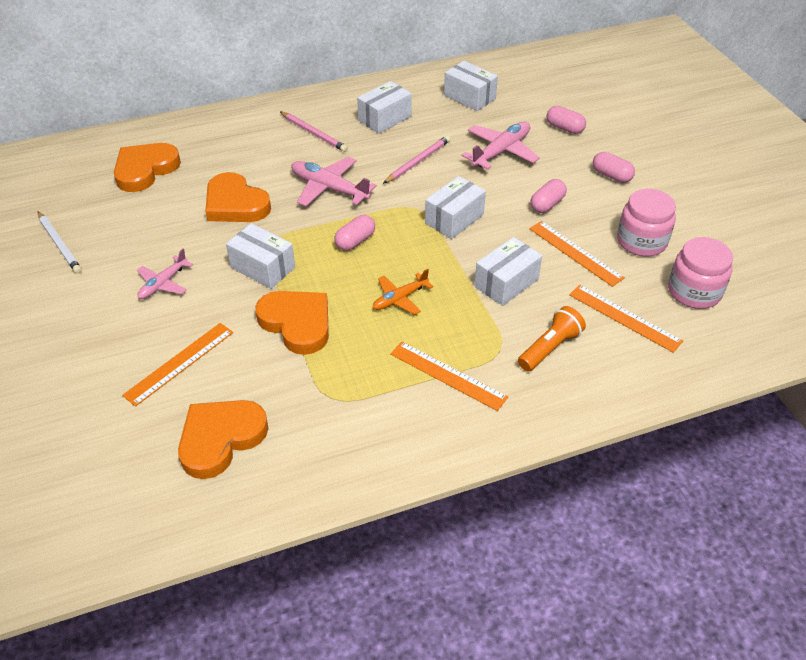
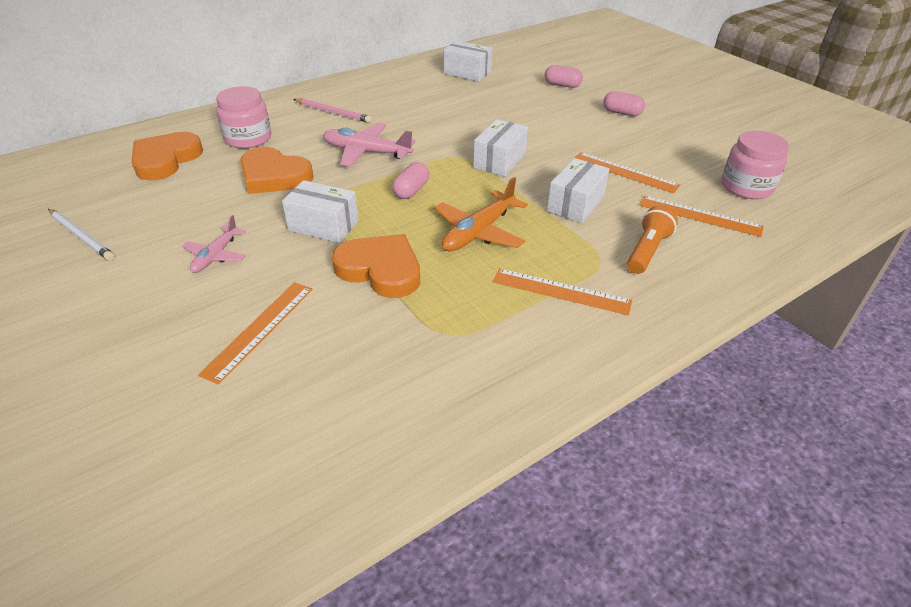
camera: 15 degrees left, 5 degrees down
orange heart [178,400,269,479] -> none
white box [357,81,412,134] -> none
orange plane [373,269,434,315] -> orange plane [434,177,528,251], size x1.59
pink pencil [383,136,450,184] -> none
pink plane [462,122,540,169] -> none
pink capsule [530,179,567,213] -> none
pink jar [617,189,676,257] -> pink jar moved to [216,86,271,149]

